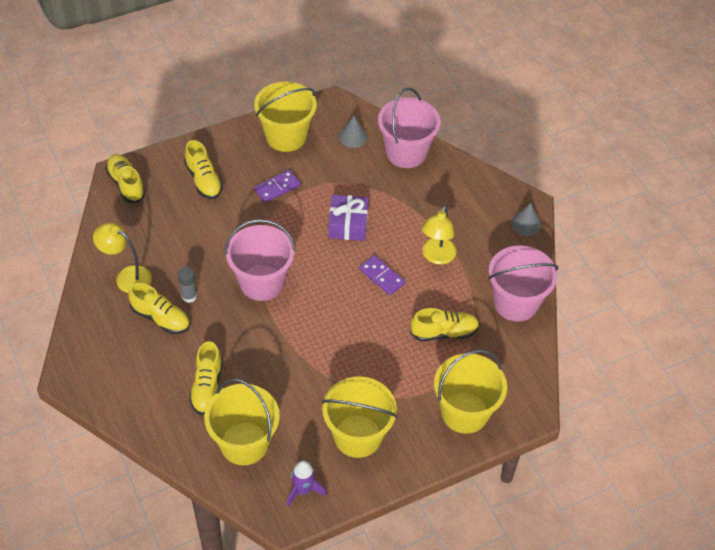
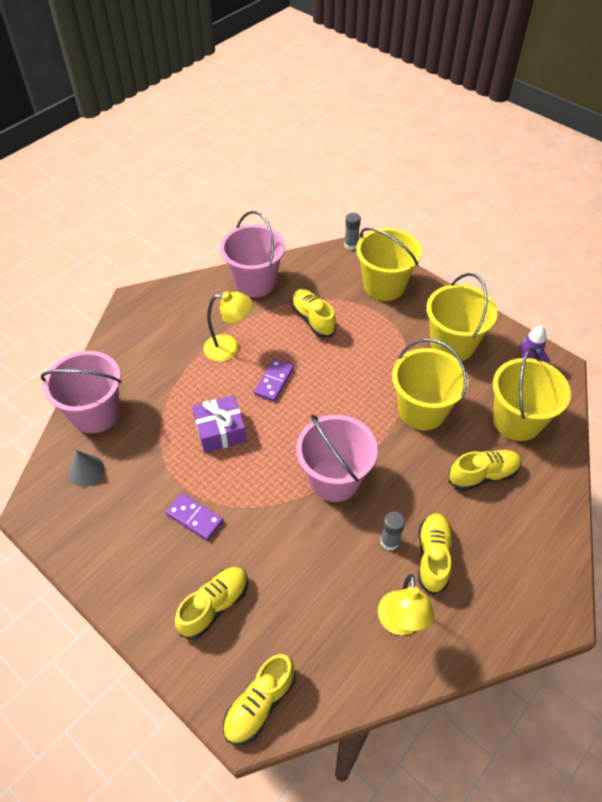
camera: 110 degrees left, 0 degrees up
yellow bucket [254,82,317,152] -> yellow bucket moved to [392,338,468,430]
grey cone [511,203,541,236] -> none
none -> grey glue stick [344,213,361,250]

